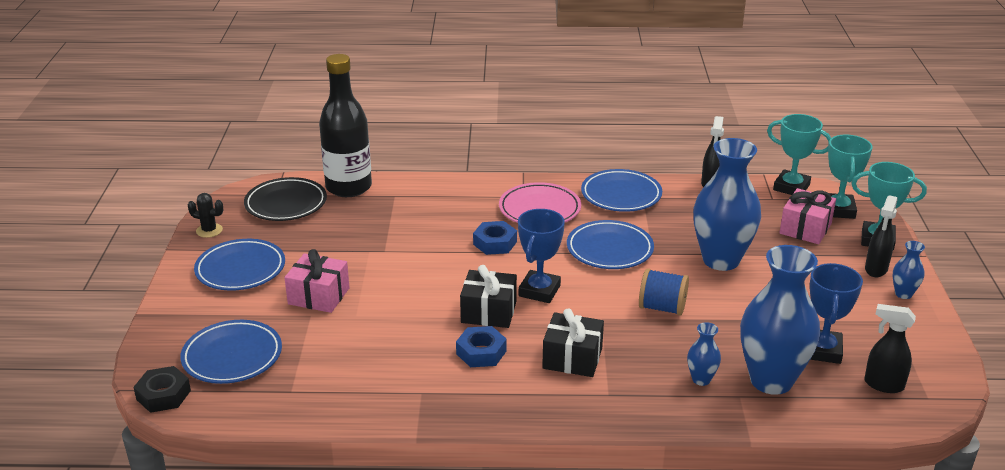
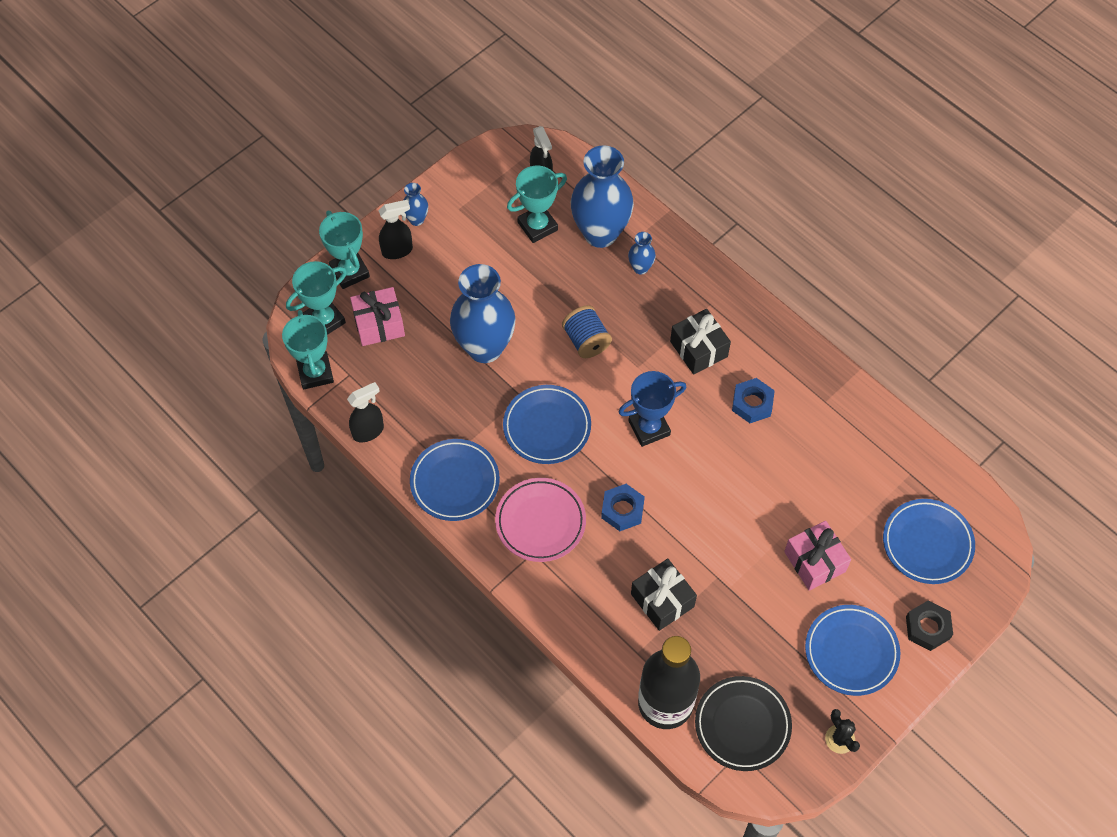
camera: 135 degrees left, 30 degrees up
black nut [133,366,191,413] -> black nut moved to [906,600,953,651]
black gift [460,265,517,328] -> black gift moved to [631,558,697,631]
blue trophy [810,263,863,364] -> turquoise trophy [507,166,567,243]

